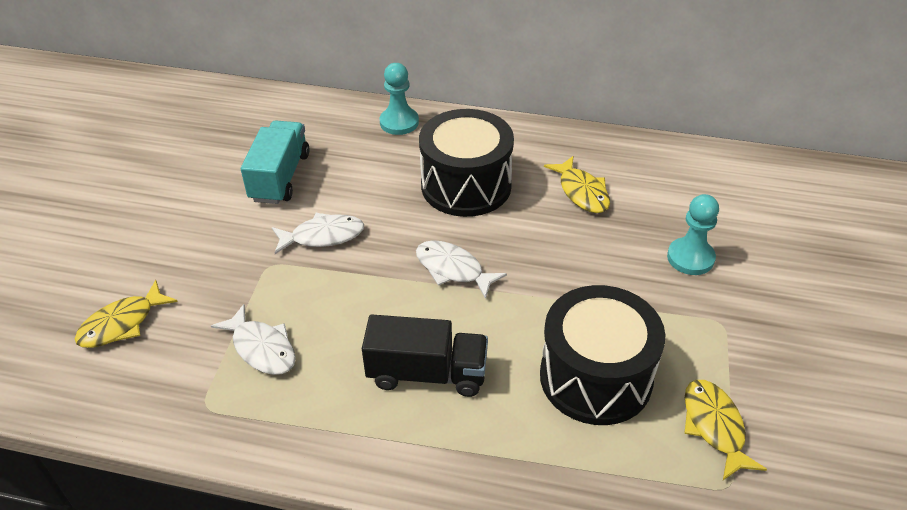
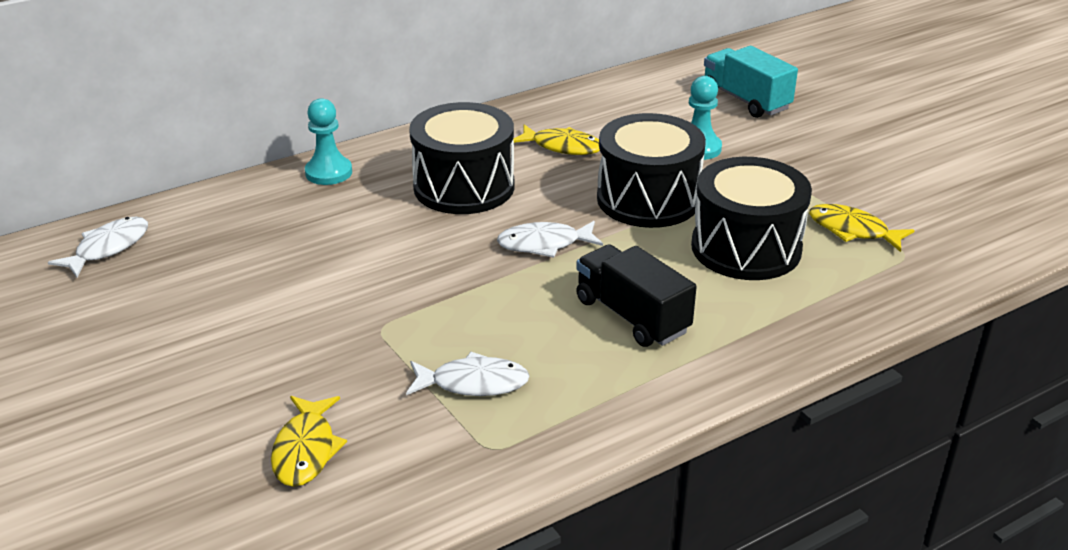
camera: 45 degrees left, 10 degrees down
turquoise truck [241,120,310,204] -> turquoise truck moved to [704,46,798,118]
white fish [272,213,364,254] -> white fish moved to [48,217,148,277]
black truck [362,315,488,397] -> black truck turned 90 degrees counterclockwise [576,244,697,347]
none -> black drum [597,113,706,228]

